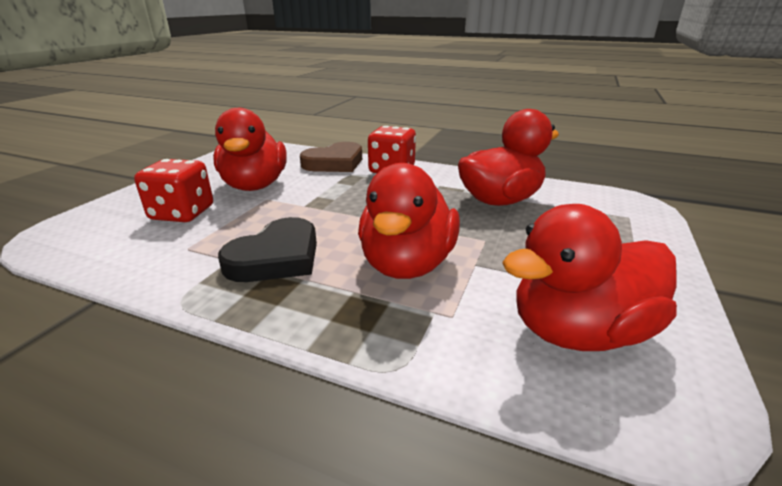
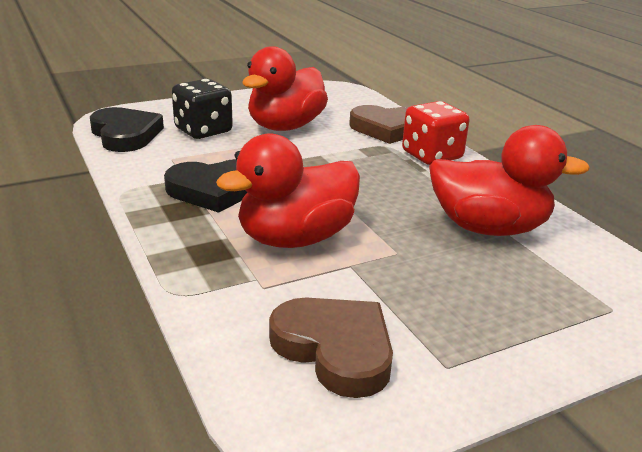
camera: 40 degrees right, 0 degrees up
red dice [134,159,213,222] -> black dice [172,79,233,139]
red duck [502,204,677,351] -> brown heart [269,298,393,398]
none -> black heart [90,107,164,152]

